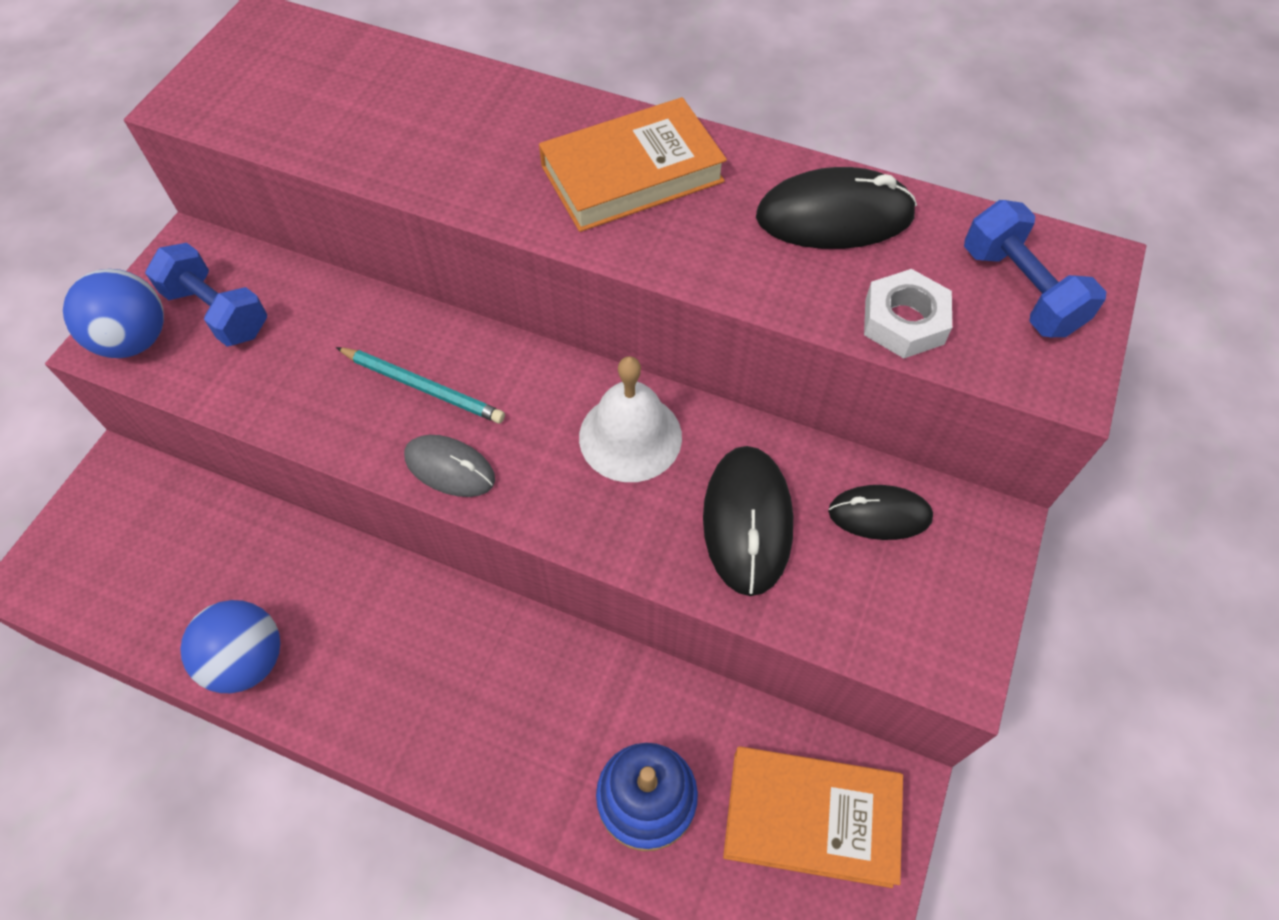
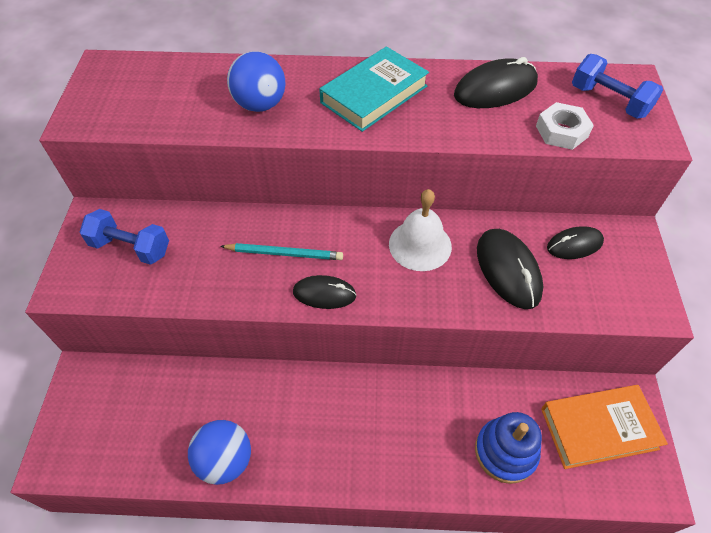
camera: 20 degrees left, 5 degrees down
blue ball [63,269,164,358] -> blue ball moved to [227,51,285,112]
grey mouse [404,435,495,497] -> black mouse [293,275,356,309]
orange book [539,97,727,232] -> turquoise book [319,46,429,132]

